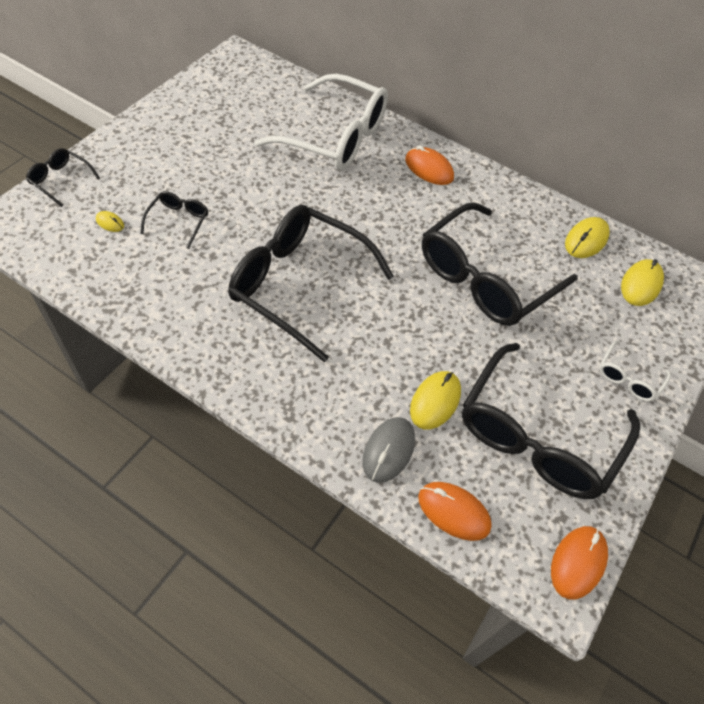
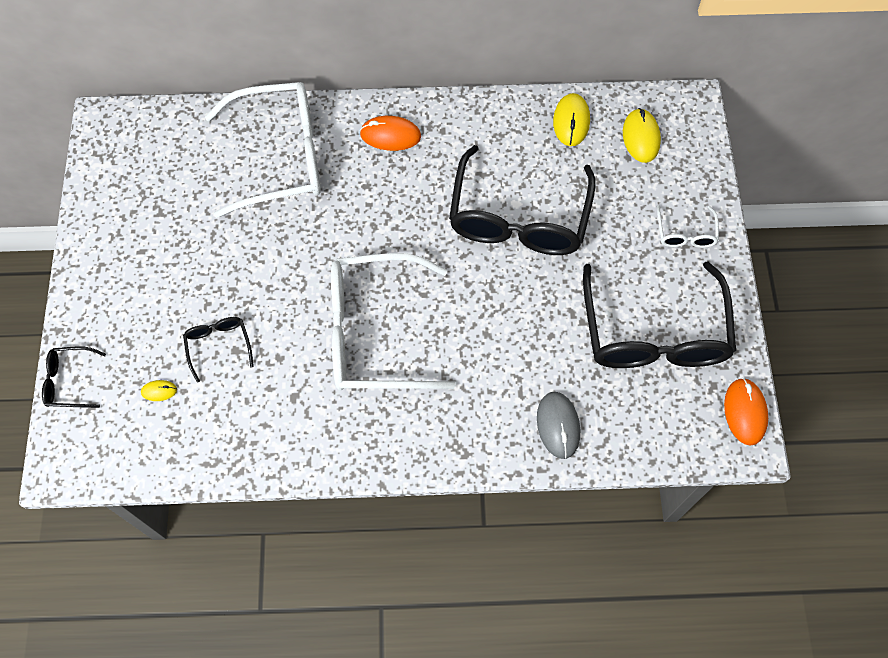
camera: 30 degrees left, 10 degrees up
black glasses [228,205,394,362] -> white glasses [331,253,456,390]
yellow mouse [410,371,461,429] -> none
orange mouse [418,482,492,541] -> none

